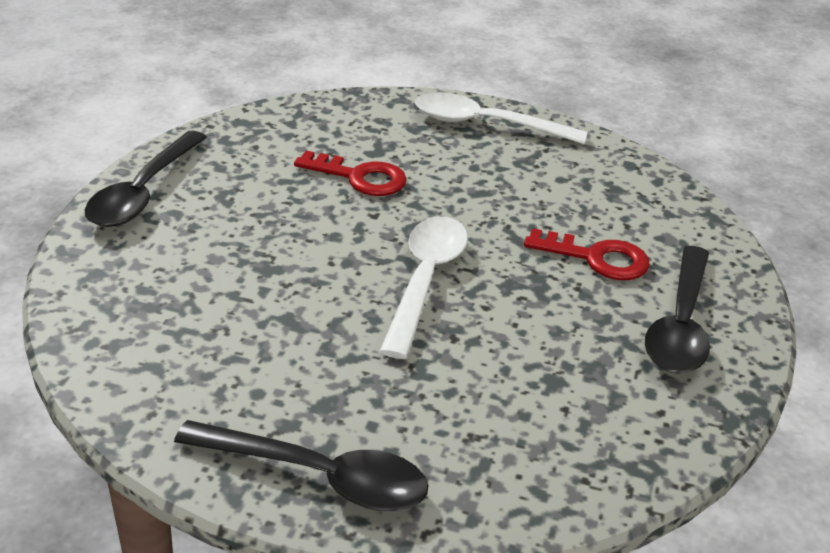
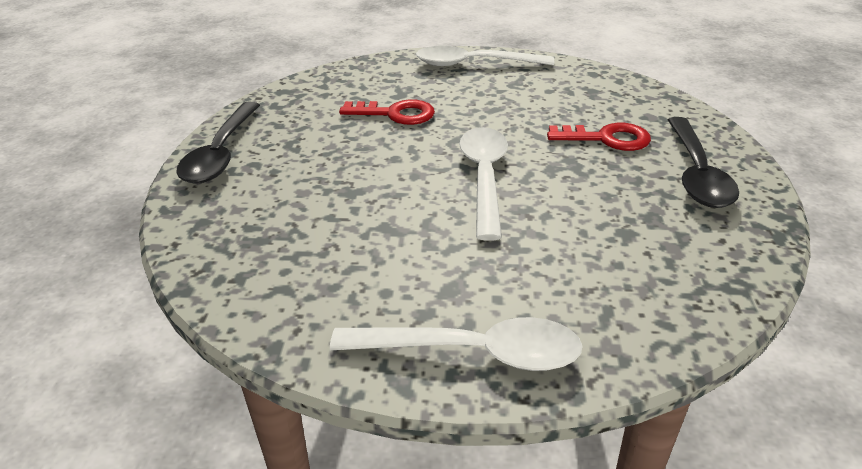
camera: 10 degrees left, 0 degrees up
black spoon [174,420,429,511] -> white spoon [330,317,583,371]

